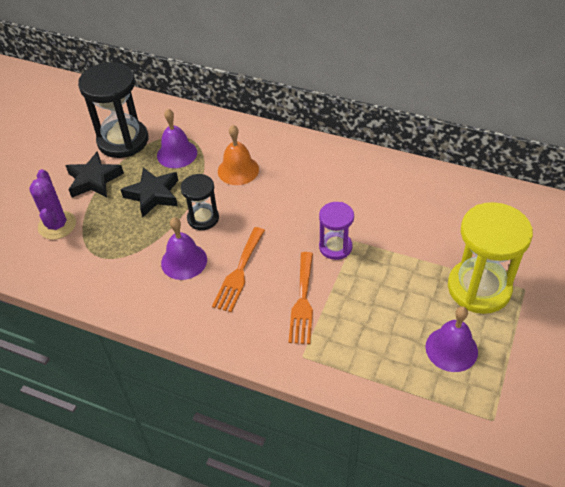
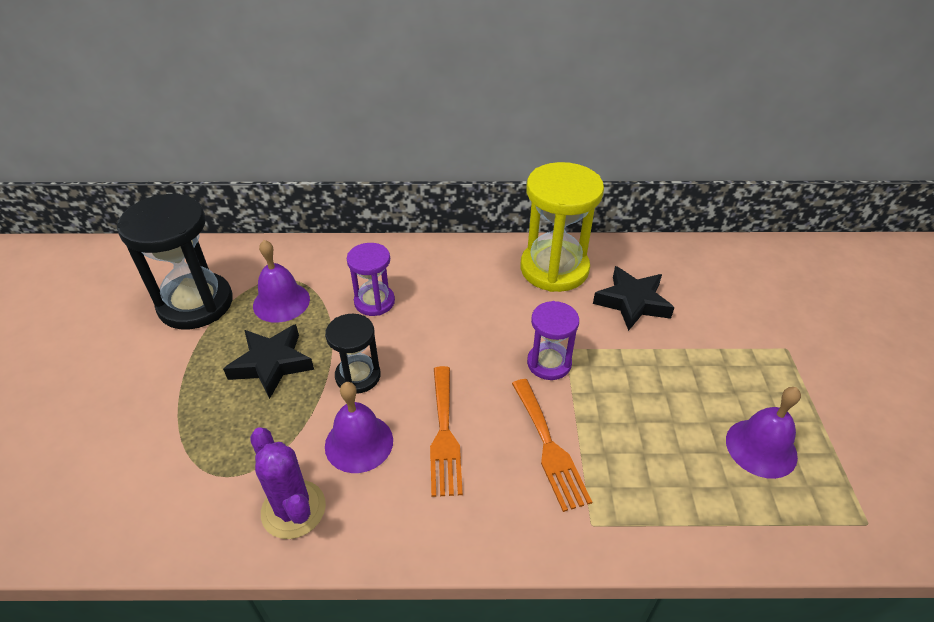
camera: 25 degrees left, 5 degrees down
purple cactus [29,169,76,240] -> purple cactus moved to [250,427,326,539]
black star [65,151,124,198] -> black star moved to [593,266,675,331]
orange bell [218,125,259,185] -> purple hourglass [347,243,395,316]
yellow hourglass [448,202,533,314] -> yellow hourglass moved to [520,162,604,292]

